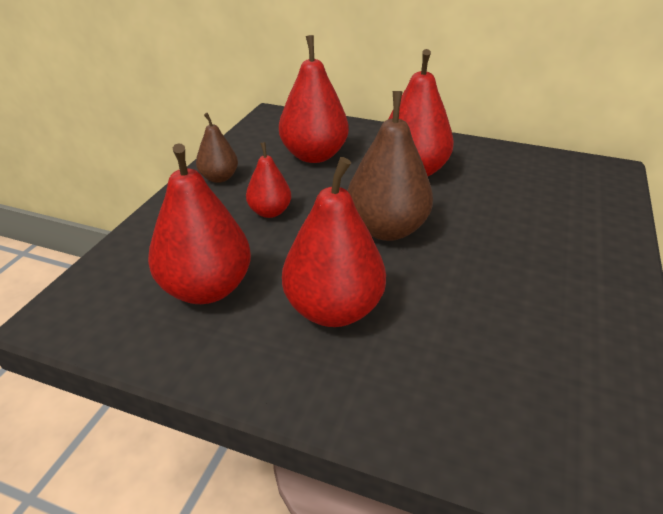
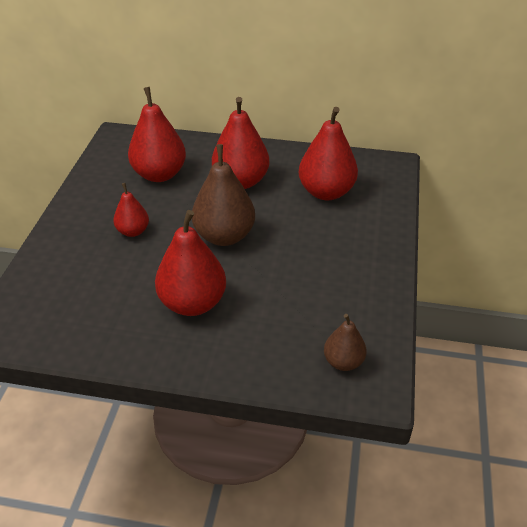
camera: 10 degrees left, 5 degrees up
red pear [148,143,251,304] -> red pear moved to [299,107,358,200]
brown pear [196,113,238,183] -> brown pear moved to [324,314,367,371]

